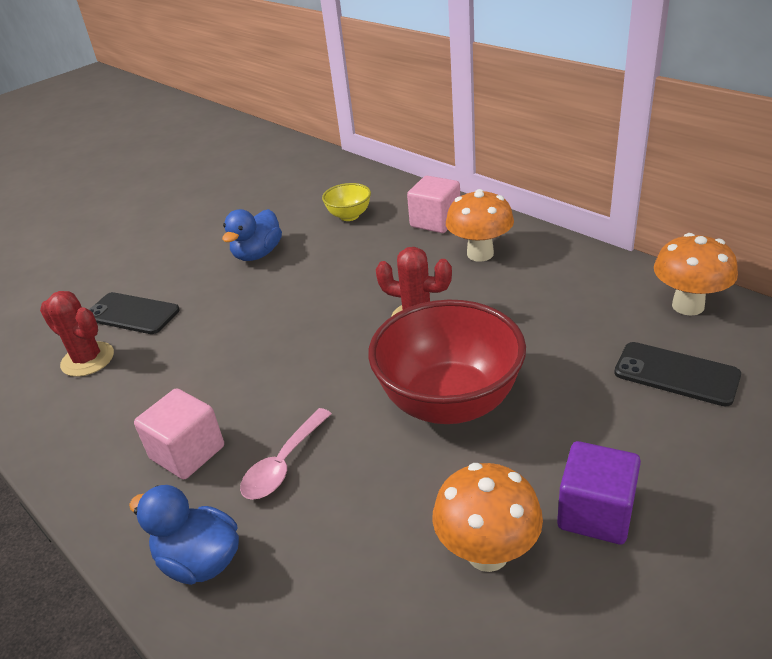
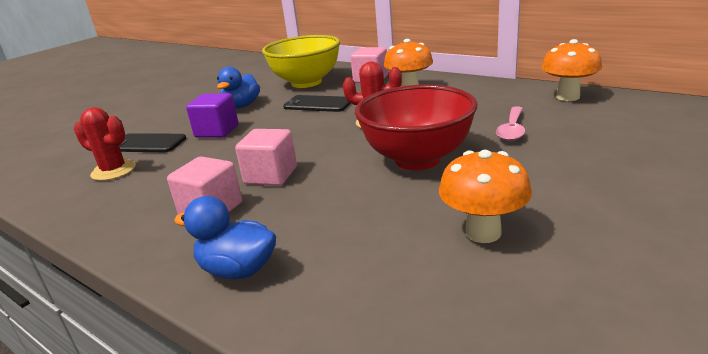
camera: 10 degrees left, 10 degrees down
pink spoon [240,408,332,500] -> pink spoon moved to [496,106,525,141]
yellow bowl [322,183,371,221] -> yellow bowl [262,35,340,88], size x2.14
purple cube [557,441,641,544] -> purple cube moved to [186,93,238,138]
black phone [614,342,741,407] -> black phone moved to [283,95,351,112]
none -> pink cube [235,129,297,186]

